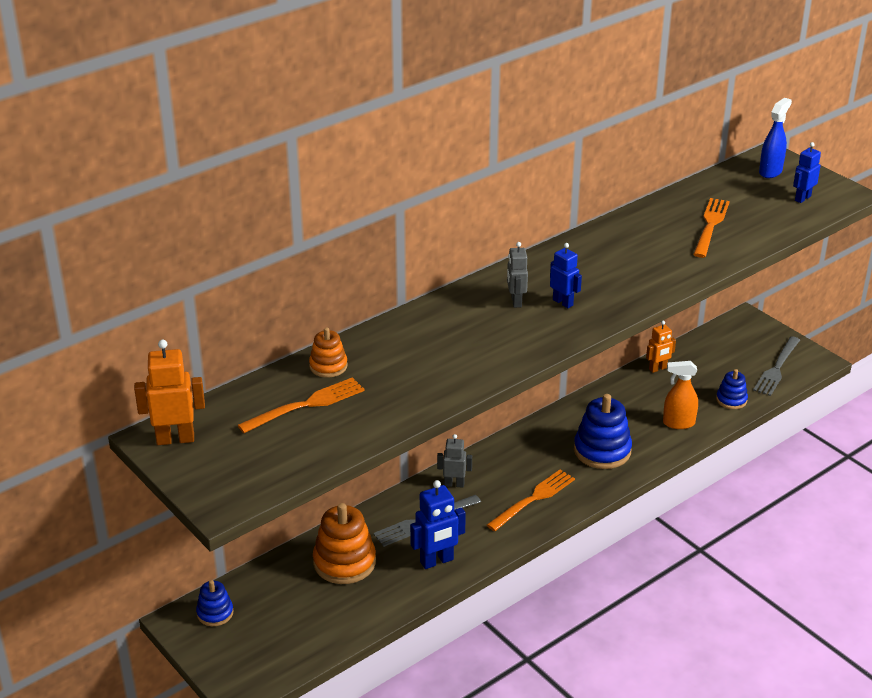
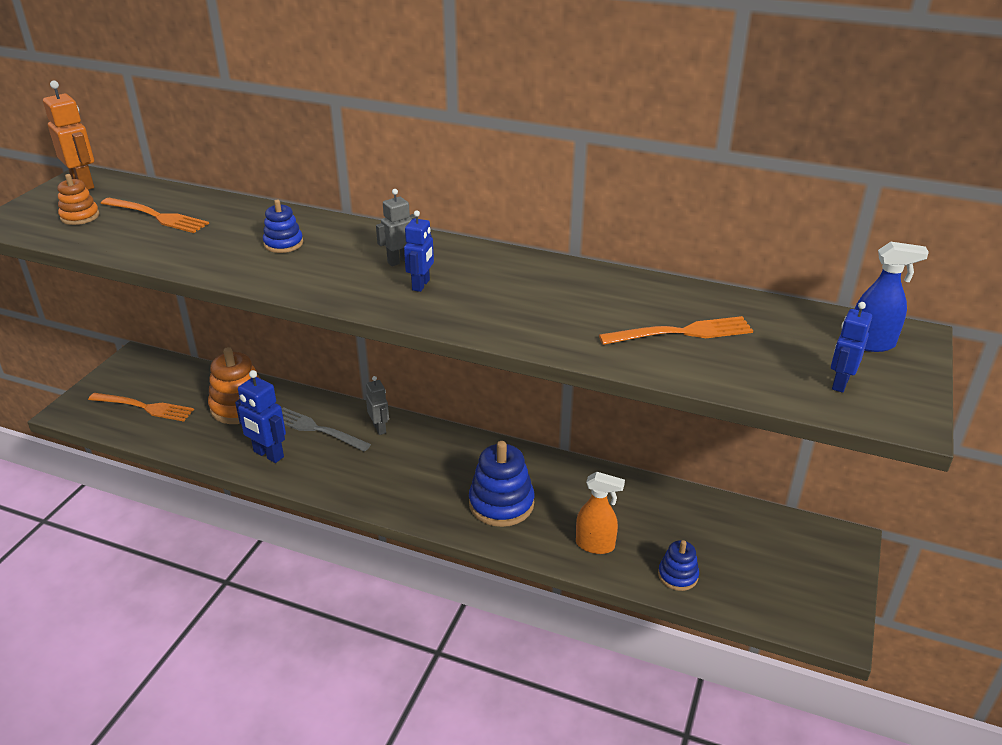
camera: 60 degrees right, 0 degrees up
blue stacking toy [196,580,233,626] -> blue stacking toy moved to [263,200,303,253]
orange stacking toy [309,327,348,378] -> orange stacking toy moved to [57,174,99,225]
orange fork [487,470,575,531] -> orange fork moved to [88,393,194,421]
orange robot [646,321,676,373] -> none
orange spray bottle [663,361,698,429] -> orange spray bottle turned 135 degrees clockwise [576,472,625,554]
grey fork [753,336,800,396] -> none
blue robot [793,142,821,203] -> blue robot turned 75 degrees counterclockwise [831,302,872,393]

